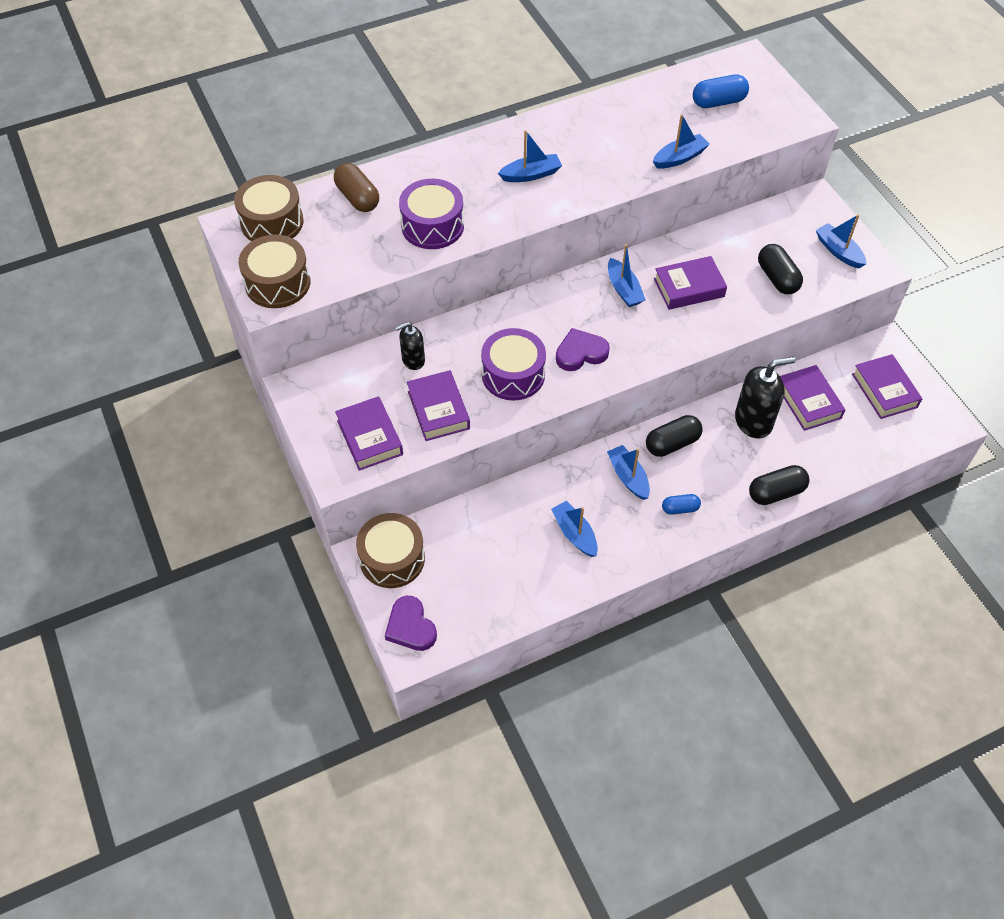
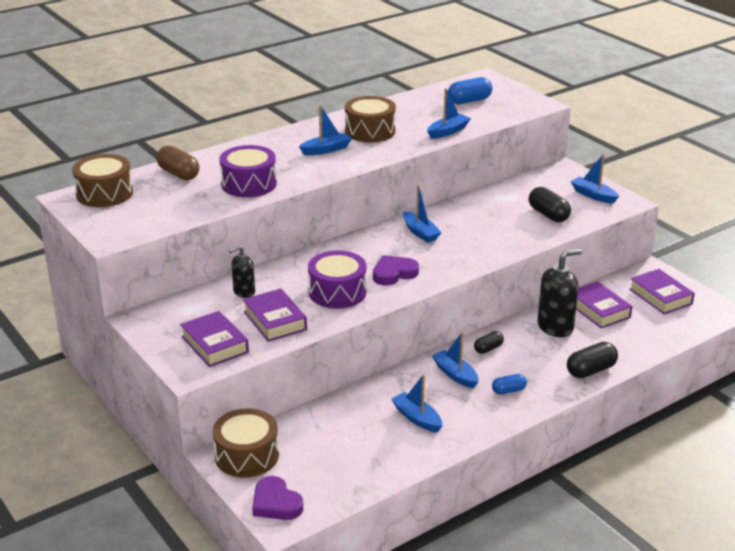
camera: 10 degrees left, 25 degrees down
brown drum [239,235,310,308] -> brown drum moved to [345,96,396,142]
black capsule [646,415,703,457] -> black capsule [474,331,504,354], size x0.61
purple book [654,256,727,310] -> none

